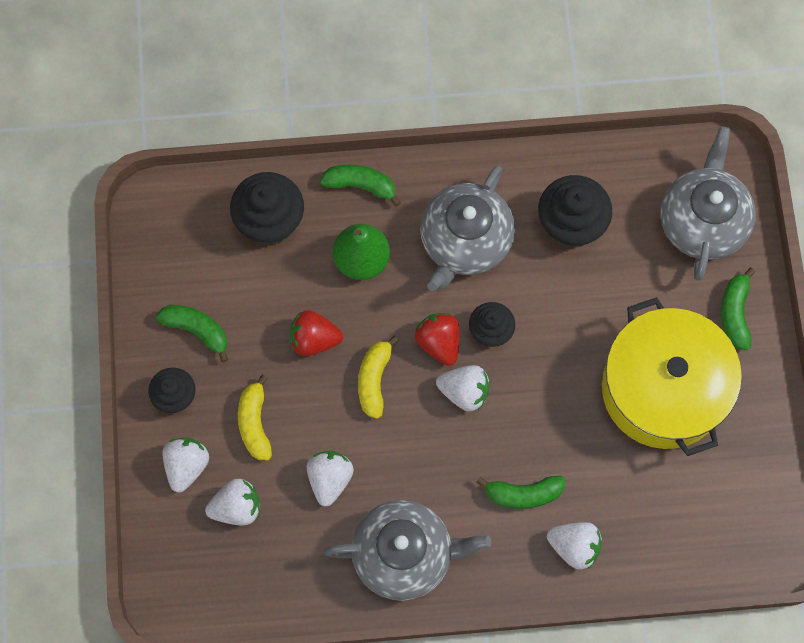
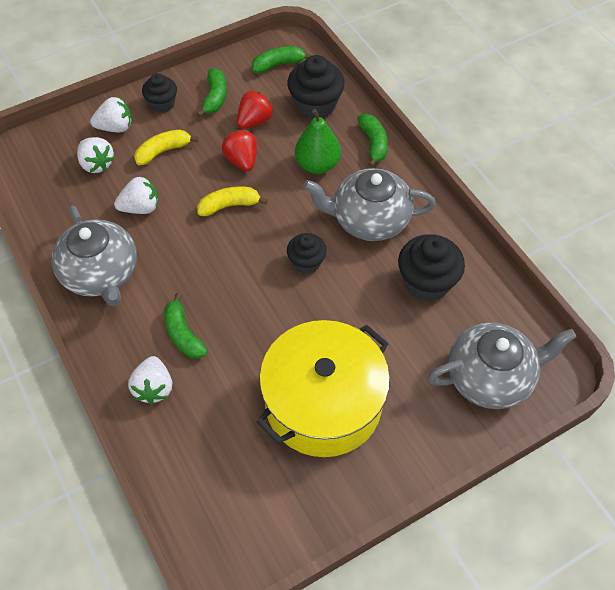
camera: 65 degrees right, 15 degrees down
red strawberry [415,313,459,366] -> red strawberry moved to [237,90,274,129]
white strawberry [436,365,490,412] -> none
green banana [721,268,755,350] -> green banana moved to [252,46,312,74]

